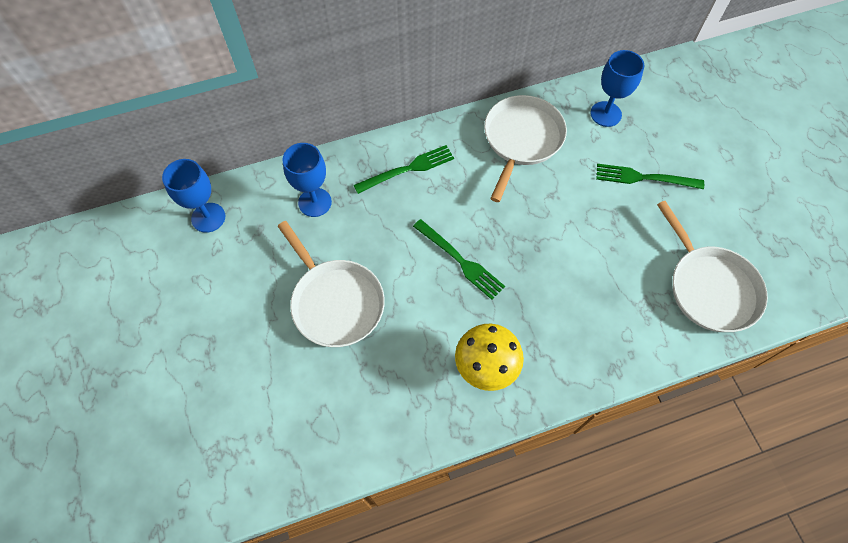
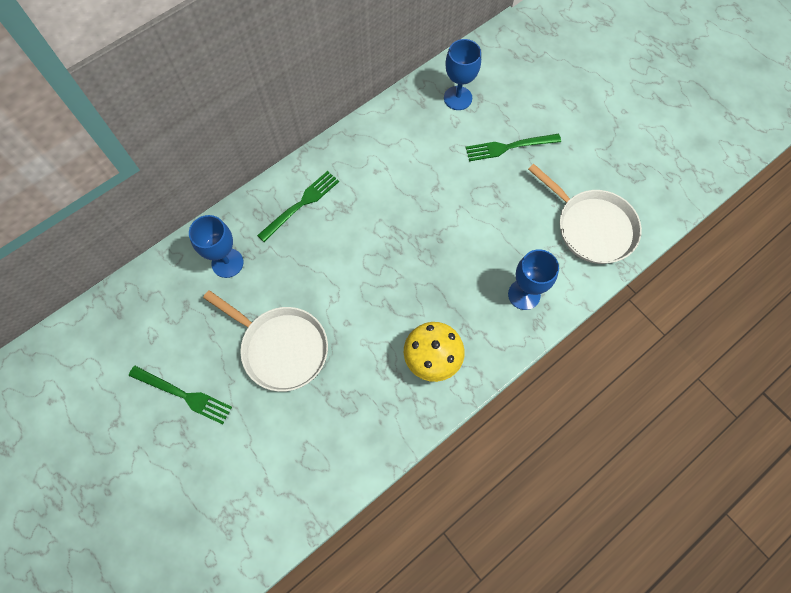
camera: 20 degrees left, 5 degrees up
blue goblet [162,159,225,233] -> blue goblet moved to [508,249,559,310]
green fork [413,219,505,300] -> green fork moved to [129,366,232,425]
white pan [484,95,567,202] -> none

